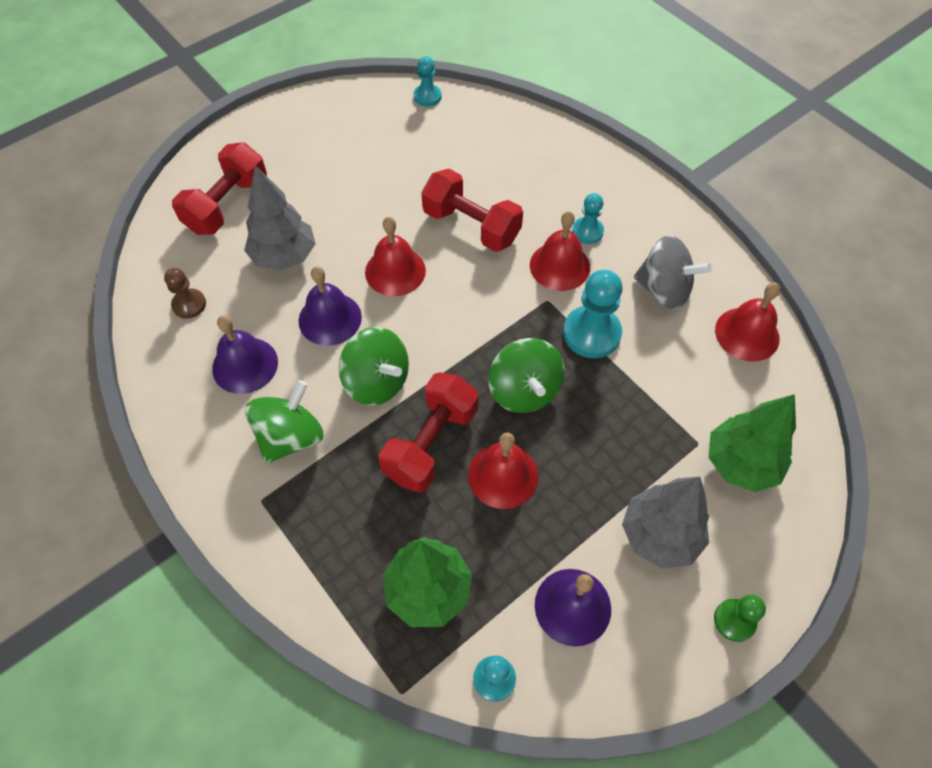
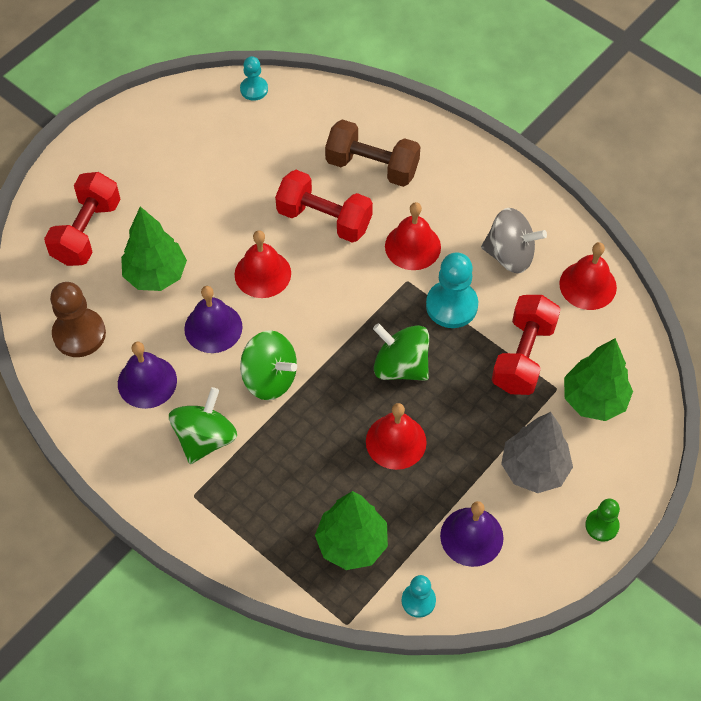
camera: 10 degrees left, 0 degrees up
brown pawn [164,268,206,319] -> brown pawn [50,282,106,357], size x1.70
grey tree [244,165,316,271] -> green tree [121,207,187,291]
red dumbbell [379,372,478,493] -> red dumbbell moved to [492,295,561,395]
green spinning top [488,338,565,413] -> green spinning top turned 150 degrees clockwise [373,323,429,381]
turquoise pawn [572,193,604,244] -> none
none -> brown dumbbell [325,119,420,187]

